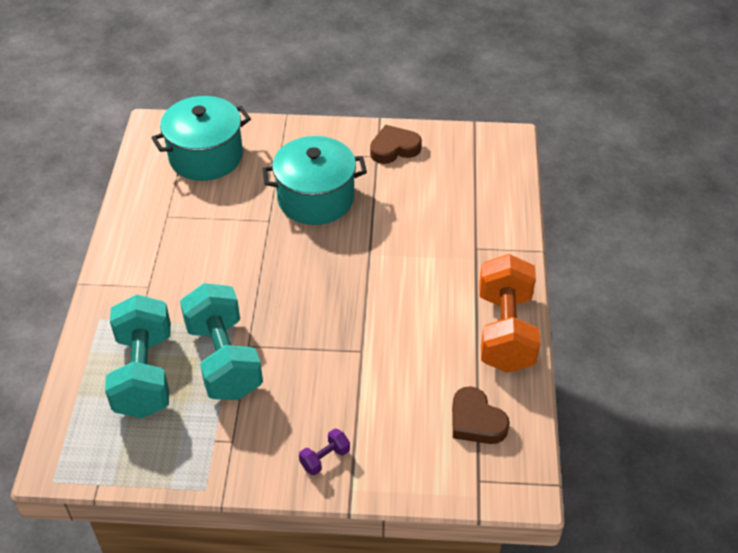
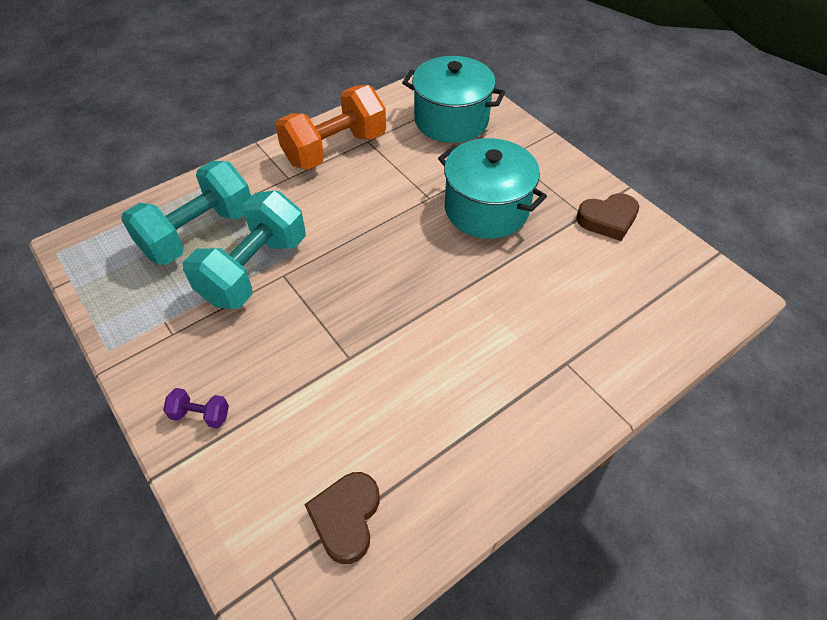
camera: 50 degrees right, 5 degrees up
brown heart [370,125,422,164] -> brown heart turned 135 degrees clockwise [576,193,639,241]
orange dumbbell [479,254,540,373] -> orange dumbbell moved to [275,85,386,170]

